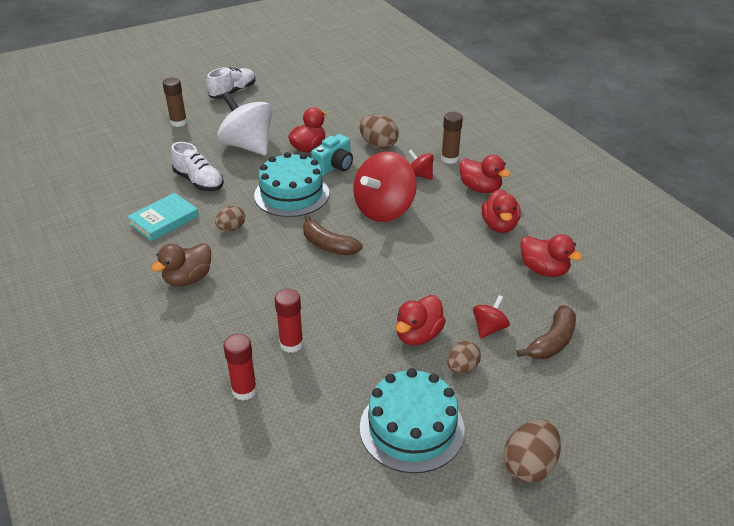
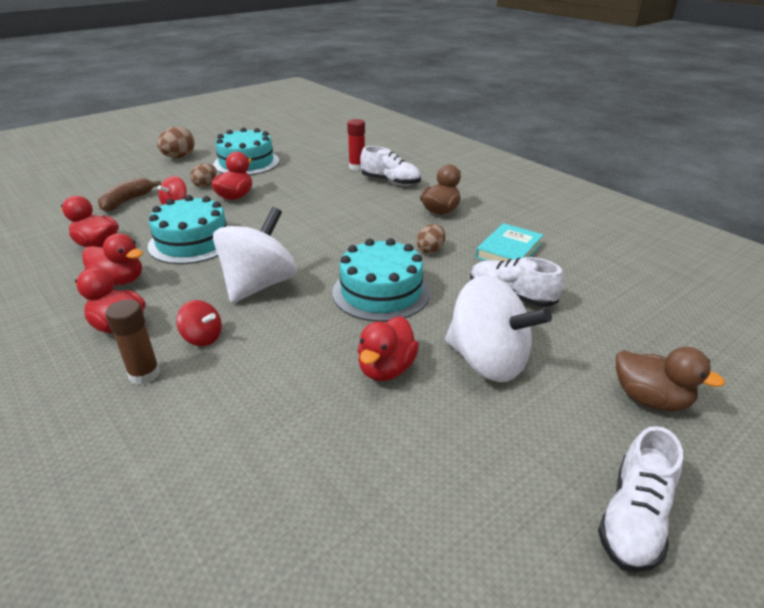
camera: 170 degrees right, 5 degrees down
brown glue stick [163,78,187,127] -> brown duck [616,347,725,411]
red glue stick [275,289,303,353] -> none
brown banana [303,215,363,256] -> none
turquoise camera [311,134,353,176] -> none
red spinning top [353,152,417,222] -> white spinning top [213,207,297,303]
brown egg [359,114,399,149] -> none
red duck [482,189,521,233] -> red duck turned 120 degrees clockwise [82,233,143,285]
none -> turquoise cake [148,195,228,264]
none -> white shoe [360,146,421,186]

